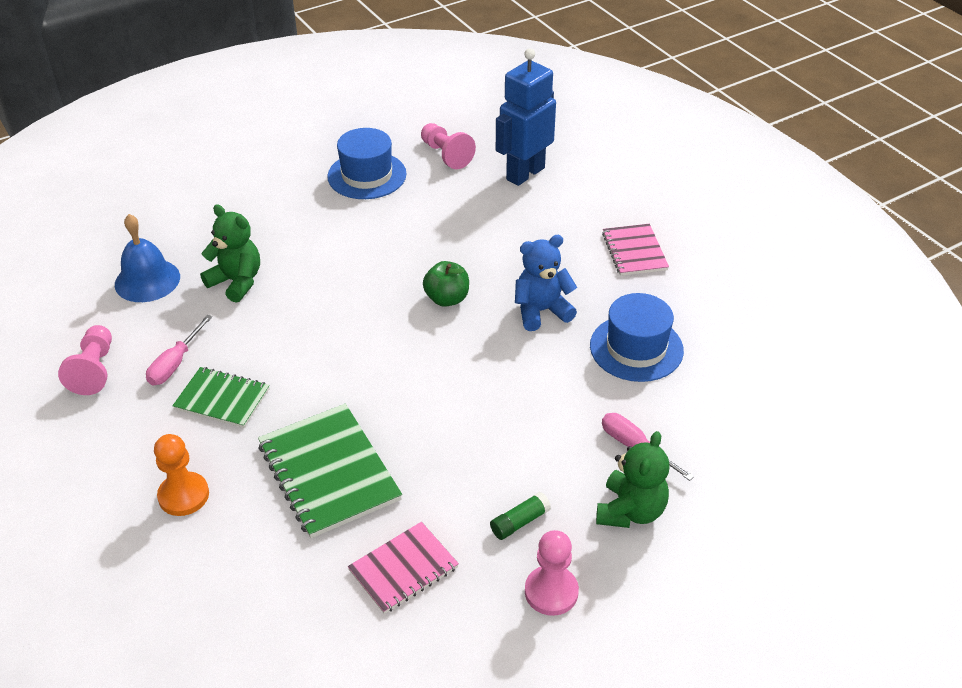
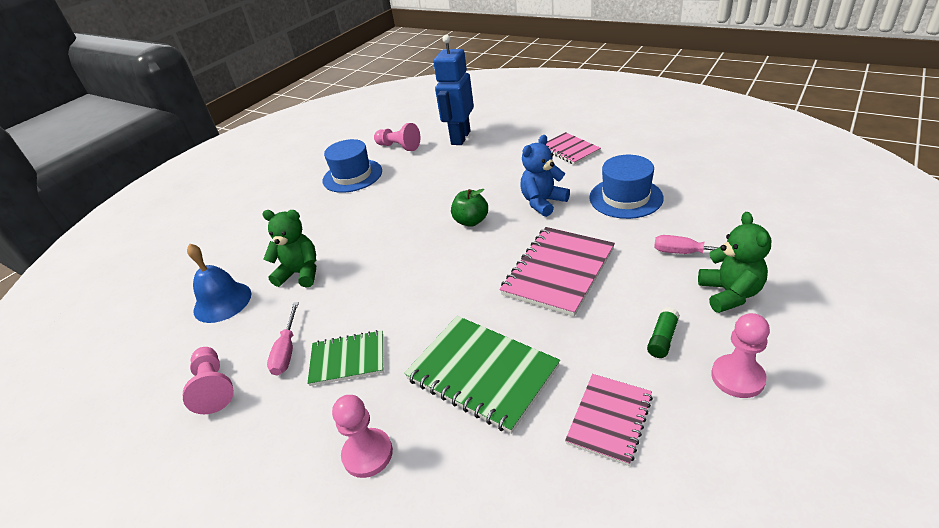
camera: 20 degrees left, 5 degrees down
orange pawn [154,434,209,516] -> pink pawn [332,395,393,478]
none -> pink notebook [500,227,615,317]

